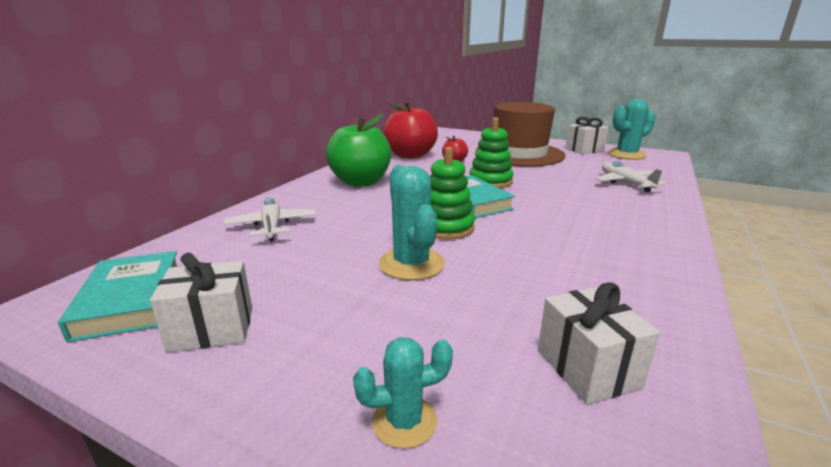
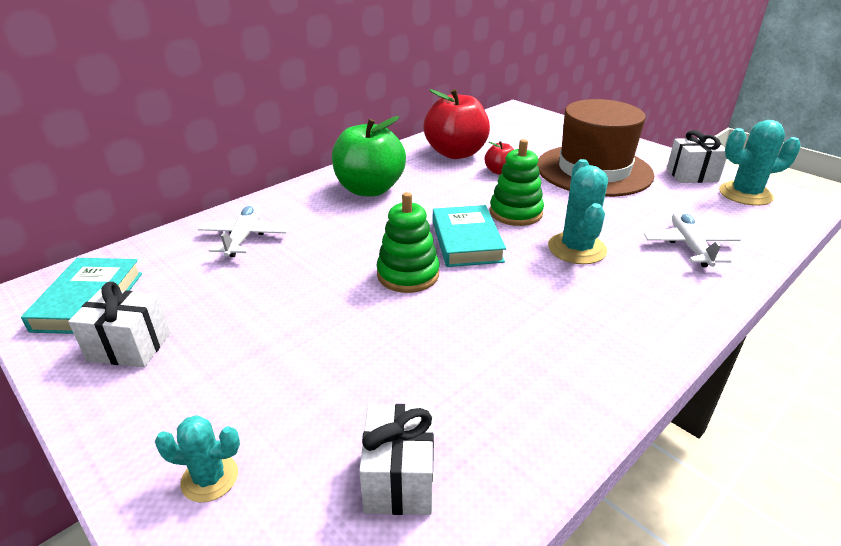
camera: 20 degrees right, 10 degrees up
turquoise cactus [379,165,445,280] -> turquoise cactus moved to [548,159,608,264]

